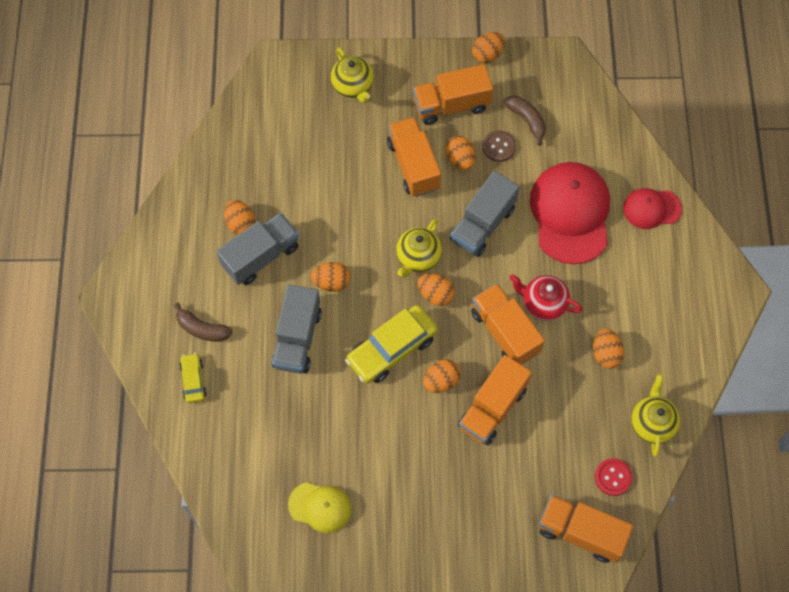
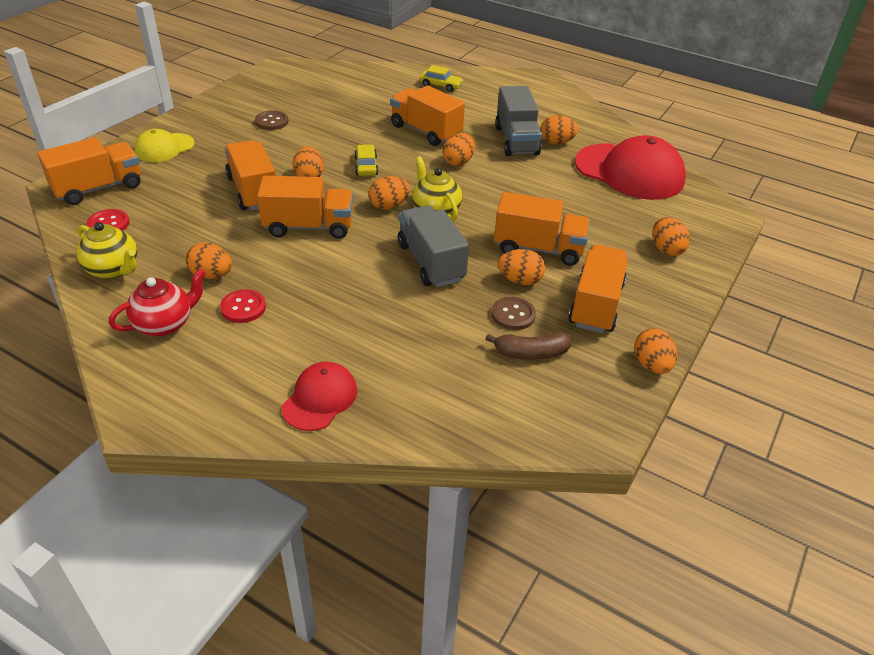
camera: 120 degrees right, 25 degrees down
brown banana [174,303,233,342] -> none
grey truck [272,284,322,374] -> orange truck [390,85,465,146]
yellow cap [288,482,352,533] -> yellow cap moved to [134,129,195,162]
yellow teapot [331,47,374,103] -> orange egg [653,217,690,256]
yellow car [345,305,438,384] -> yellow car [354,144,378,176], size x0.53
red teapot [510,274,583,321] -> red teapot moved to [109,268,206,337]
red cap [530,162,610,264] -> red cap moved to [575,135,686,200]
none -> red button [220,289,266,323]
none -> brown button [255,111,289,130]

